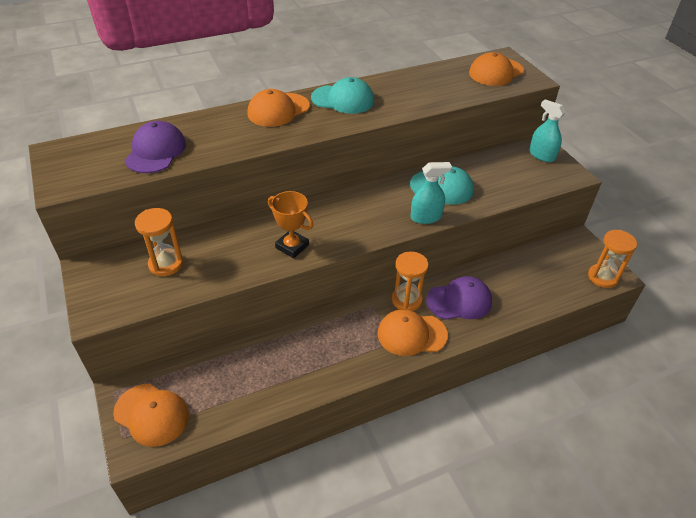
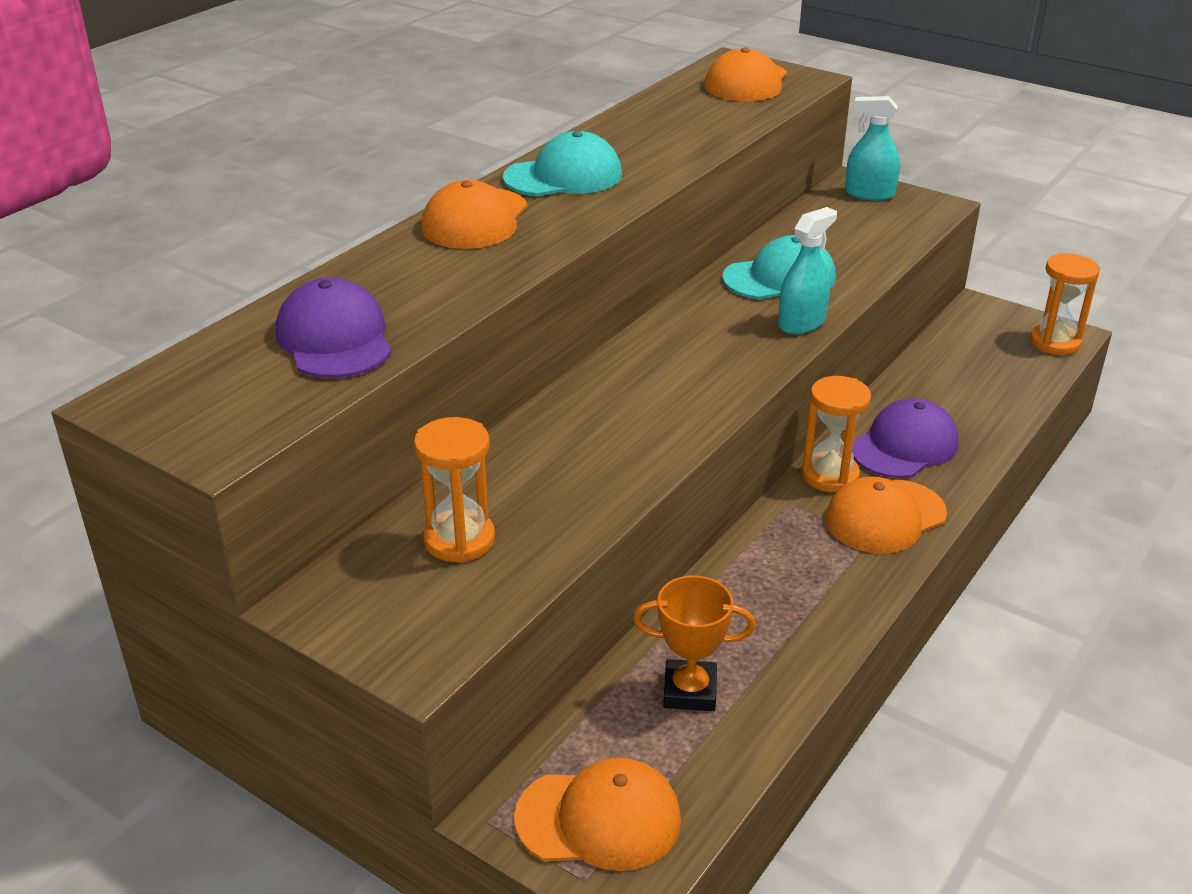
camera: 30 degrees left, 10 degrees down
orange trophy [268,191,313,258] -> orange trophy moved to [633,575,756,711]

